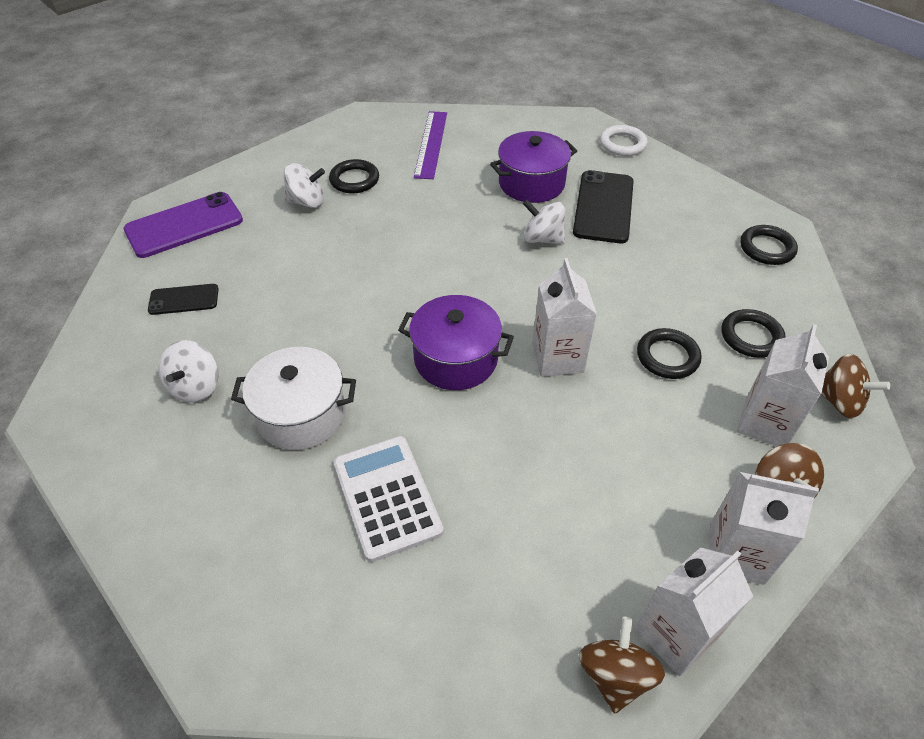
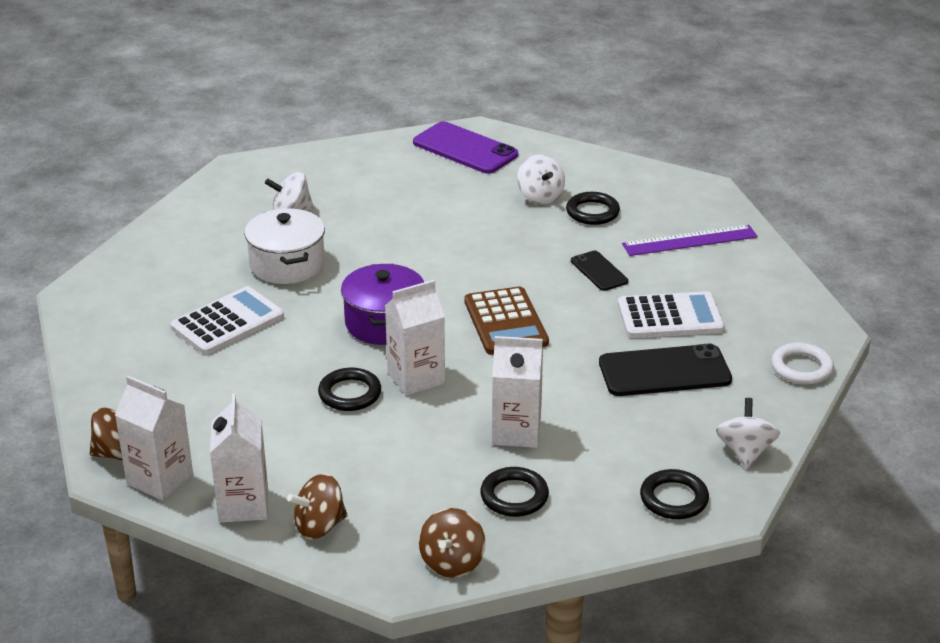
camera: 70 degrees right, 15 degrees down
black phone [148,284,219,315] -> black phone moved to [571,251,628,291]
purple pot [490,131,577,203] -> white calculator [618,291,725,338]
white spinning top [523,200,565,244] -> white spinning top moved to [716,398,780,468]
black ring [637,328,702,379] -> black ring moved to [318,368,381,411]
white carton [737,324,829,446] -> white carton moved to [492,336,543,448]
none -> brown calculator [464,286,549,355]

